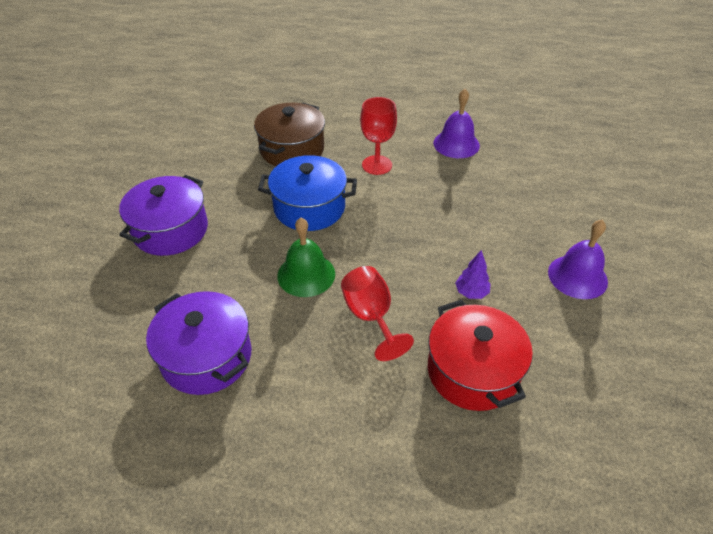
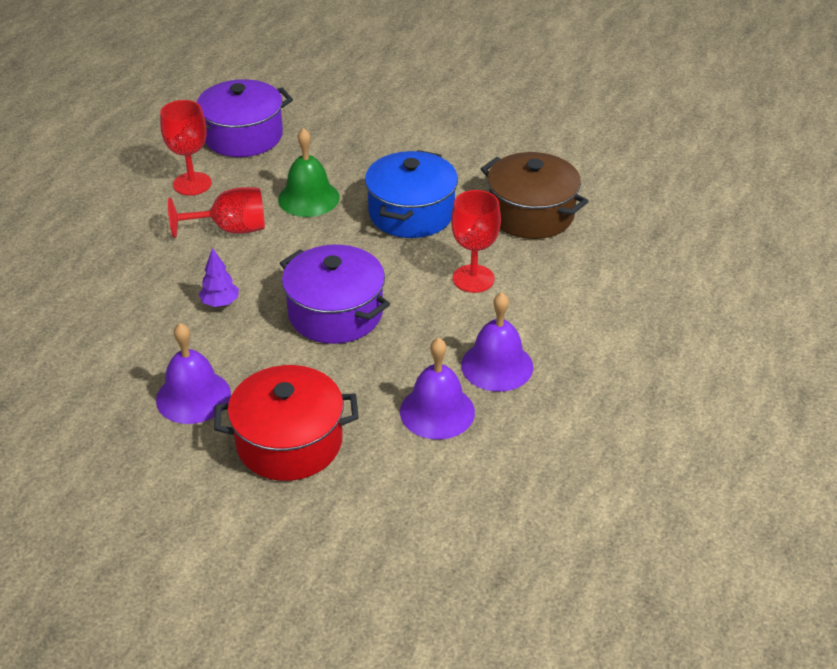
camera: 105 degrees right, 5 degrees down
purple pot [119,175,208,256] -> purple pot moved to [280,245,390,344]
red pot [428,300,533,411] -> red pot moved to [214,365,359,481]
none -> red goblet [160,100,212,195]
none -> purple bell [400,338,475,440]

